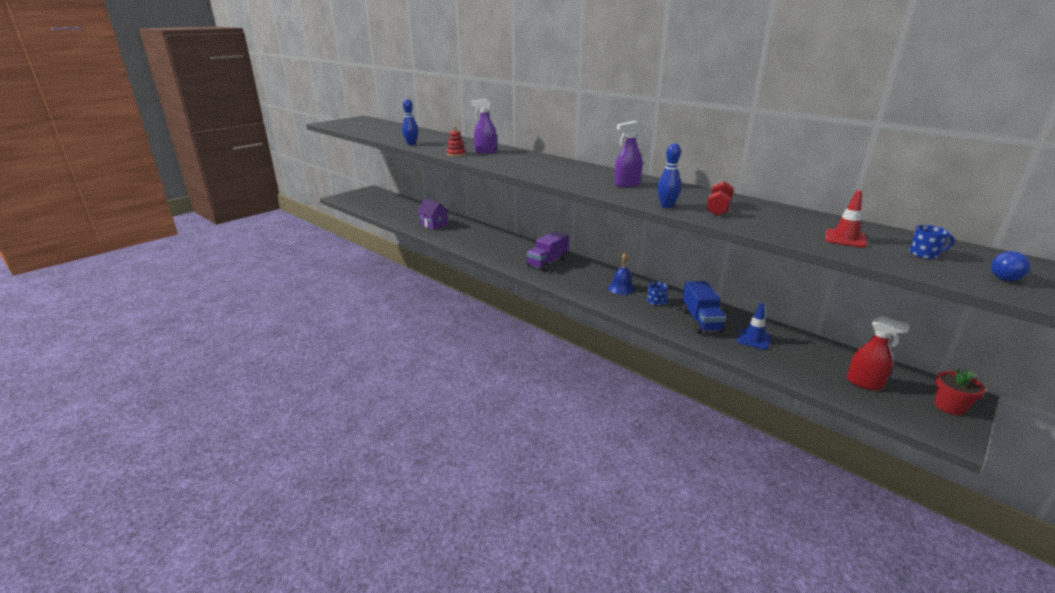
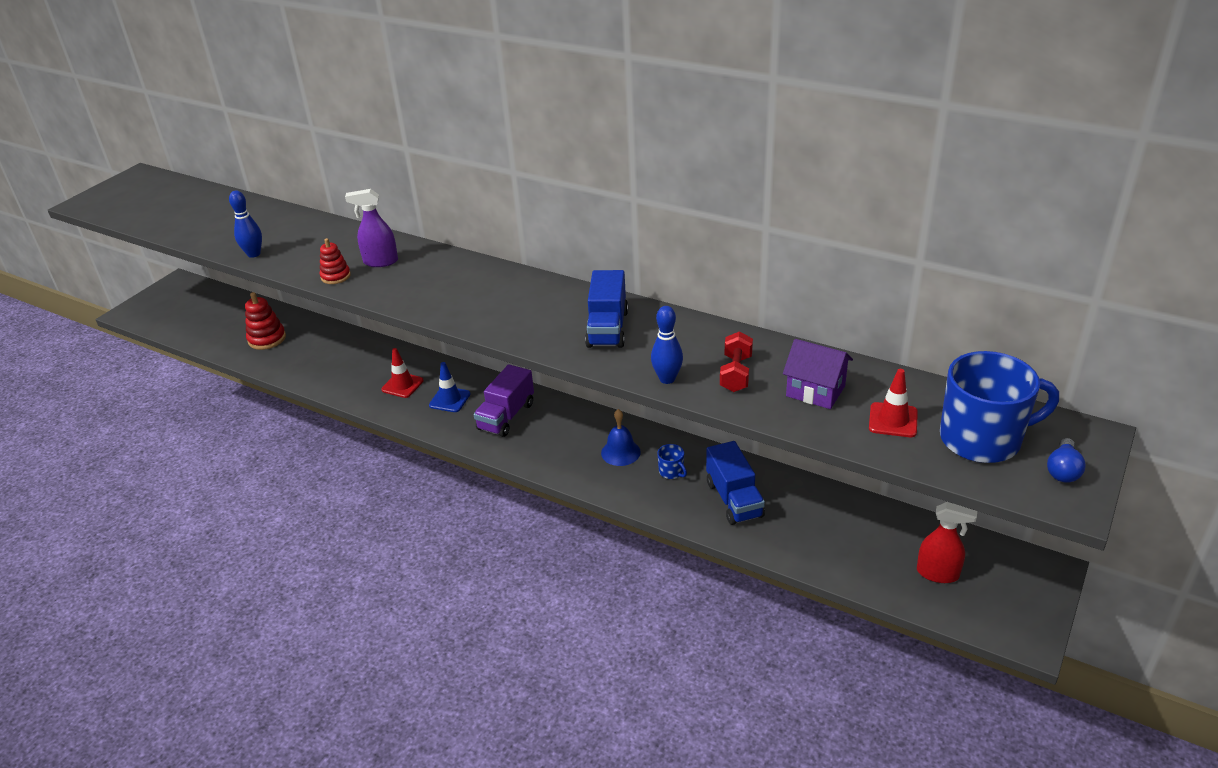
camera: 10 degrees left, 10 degrees up
purple house [416,199,449,230] -> purple house moved to [783,339,853,409]
purple spray bottle [614,121,642,187] -> blue truck [585,270,628,348]
blue traffic cone [737,303,772,350] -> blue traffic cone moved to [429,362,470,412]
blue mug [909,225,955,259] -> blue mug [940,351,1059,463], size x2.47
red flower pot [935,368,985,415] -> none
none -> red stacking toy [245,292,286,350]
none -> red traffic cone [381,348,424,398]

